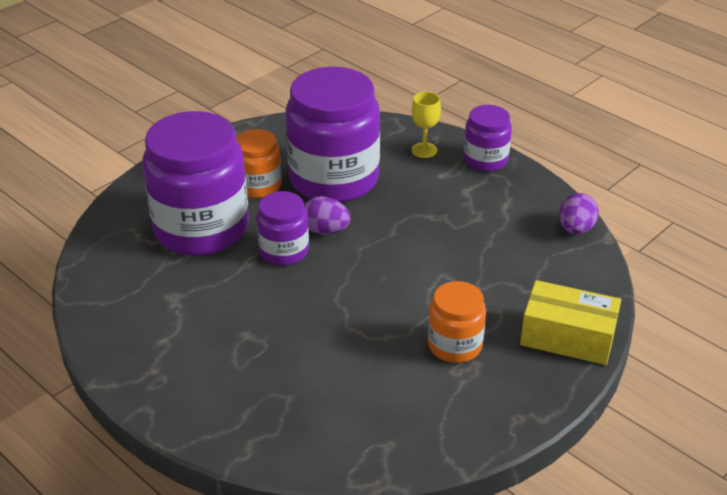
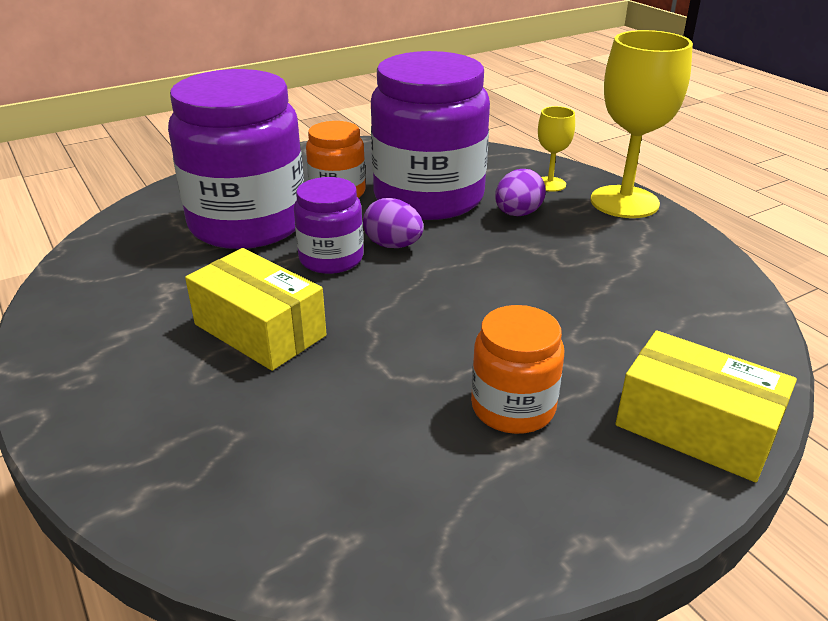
camera: 15 degrees right, 5 degrees down
purple jar [464,105,512,172] -> yellow goblet [591,30,693,218]
purple egg [559,193,599,234] -> purple egg moved to [495,169,546,216]
none -> yellow box [185,248,327,371]

